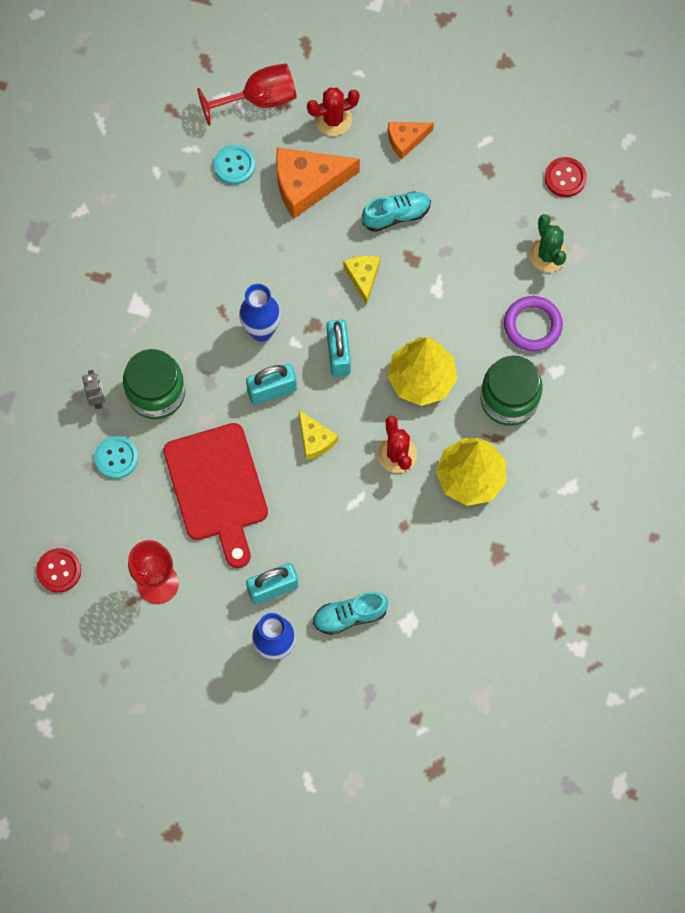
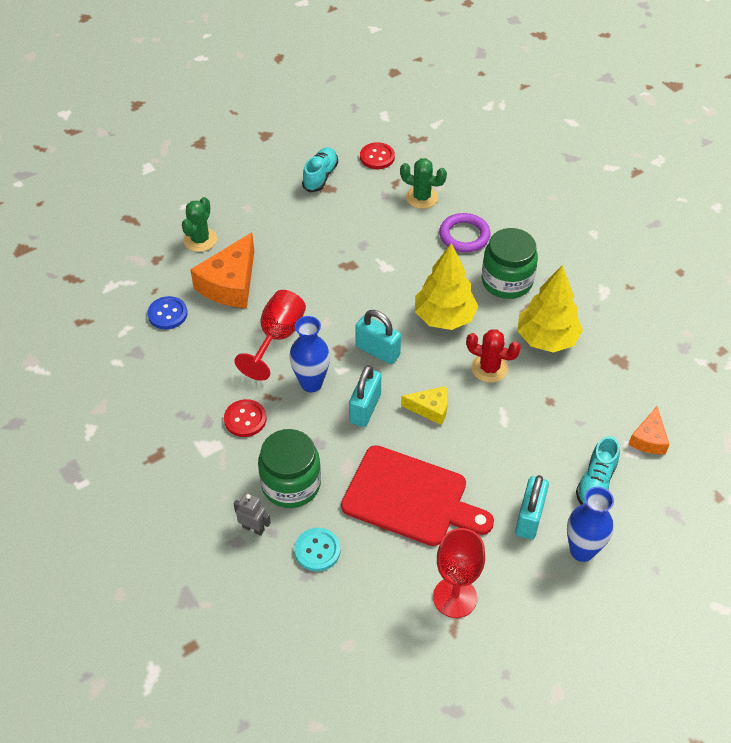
camera: 50 degrees left, 20 degrees down
red button [36,548,81,593] -> red button moved to [224,399,267,437]
red goblet [197,63,296,126] -> red goblet moved to [234,290,306,381]
turquoise button [214,145,255,185] -> blue button [147,296,188,329]
red cactus [307,87,360,136] -> green cactus [182,197,217,252]
yellow cheese [343,256,380,305] -> none
turquoise shoe [362,191,431,232] -> turquoise shoe moved to [302,147,338,192]
orange cheese [388,122,434,160] -> orange cheese moved to [628,406,669,454]

